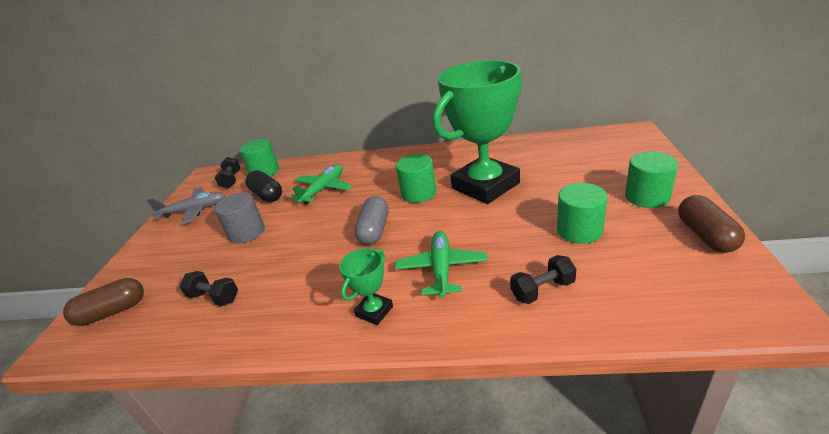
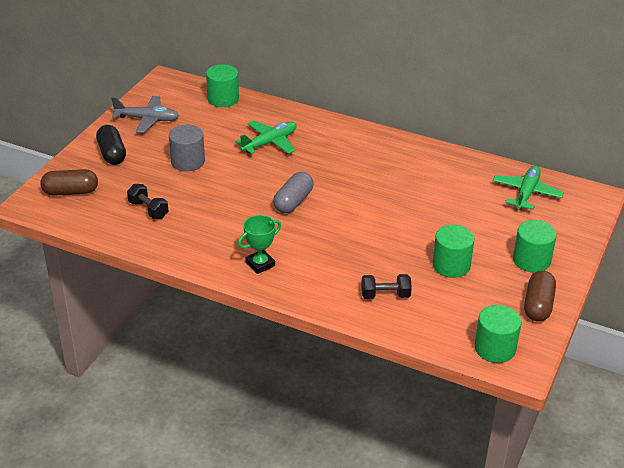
camera: 15 degrees right, 5 degrees up
black dumbbell [215,157,240,189] -> none
black capsule [245,170,282,202] -> black capsule moved to [96,125,126,165]
green plane [395,231,488,298] -> green plane moved to [493,165,564,210]
green cylinder [396,154,436,203] -> green cylinder moved to [475,305,521,363]
green trophy [433,60,522,204] -> none

